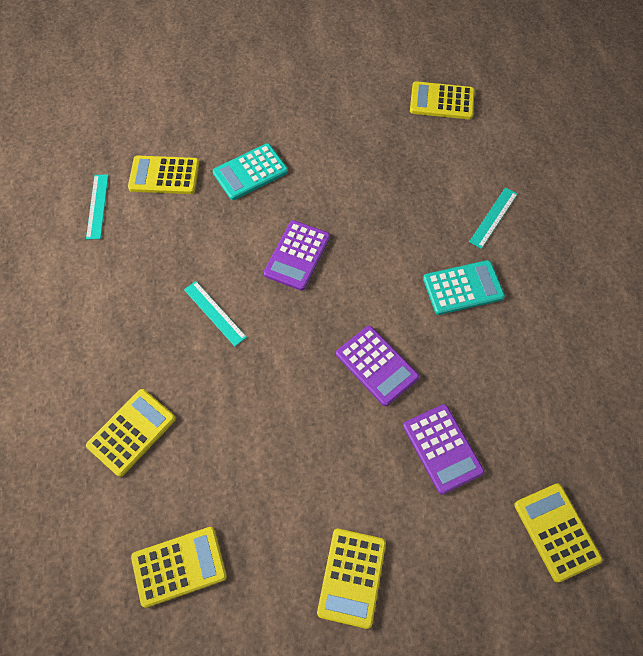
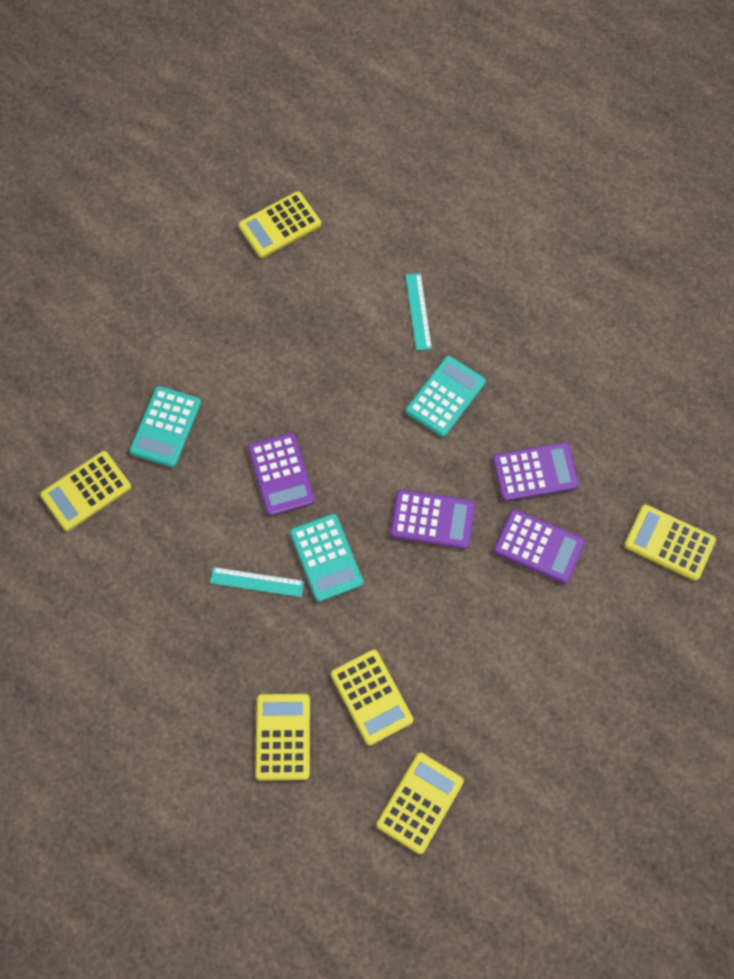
camera: 40 degrees left, 5 degrees up
turquoise ruler [86,174,108,240] -> none
yellow calculator [317,529,386,629] -> yellow calculator moved to [331,649,413,746]
none -> turquoise calculator [290,514,363,602]
none -> purple calculator [493,442,579,501]

